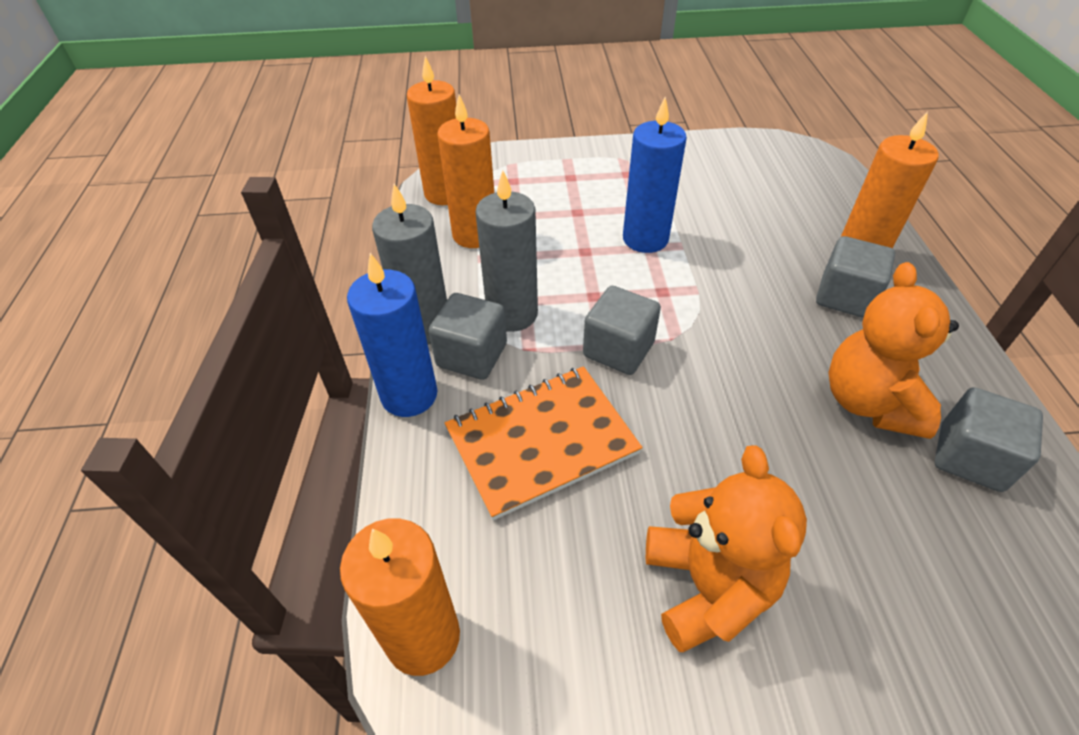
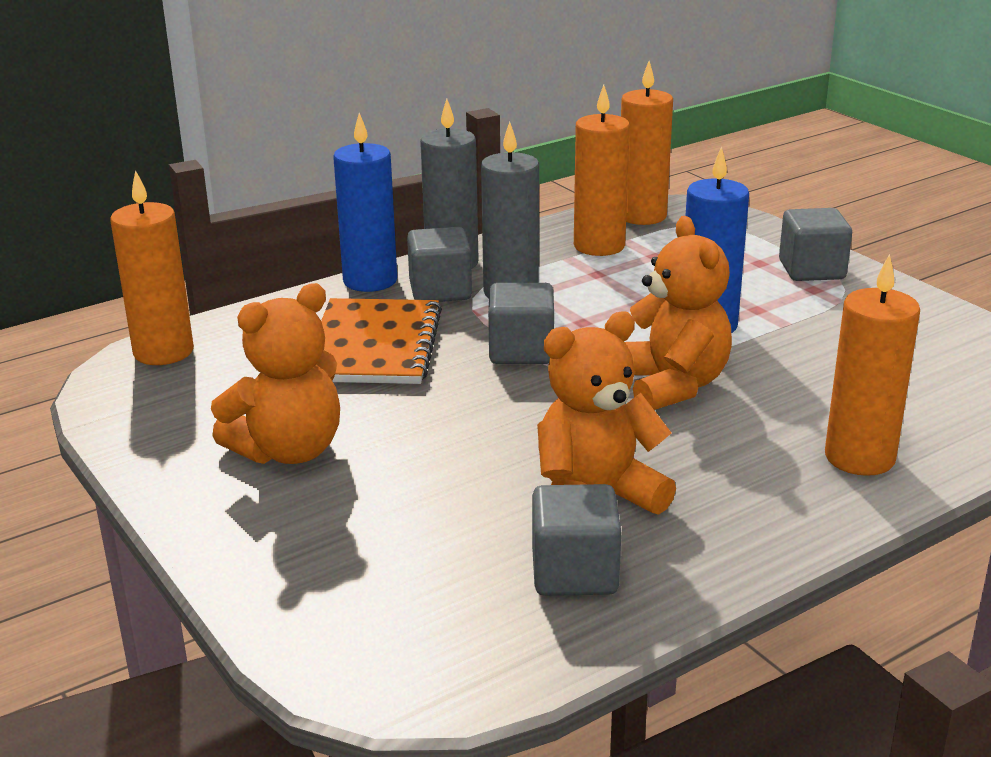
camera: 60 degrees right, 20 degrees down
orange notebook [445,366,643,520] -> orange notebook turned 60 degrees clockwise [321,298,442,384]
grey cube [816,236,895,318] -> grey cube moved to [779,208,852,281]
none -> orange teddy bear [625,216,732,410]

